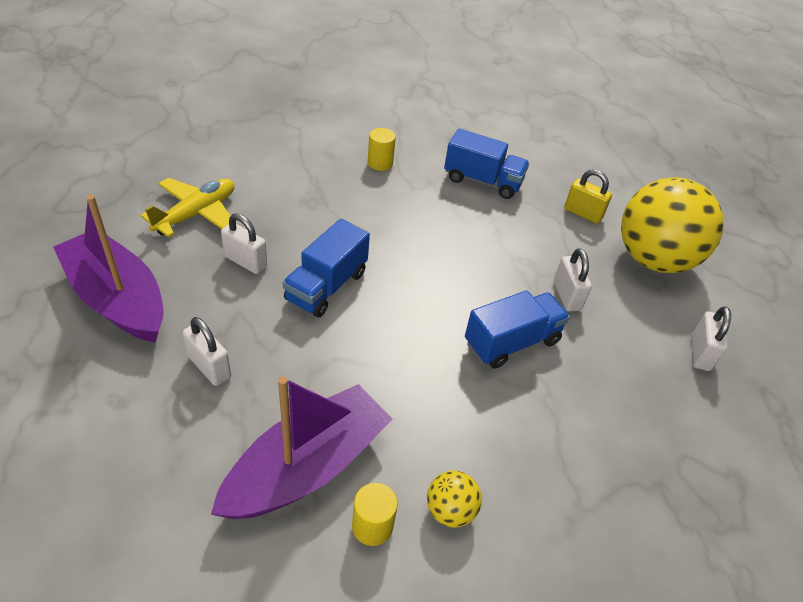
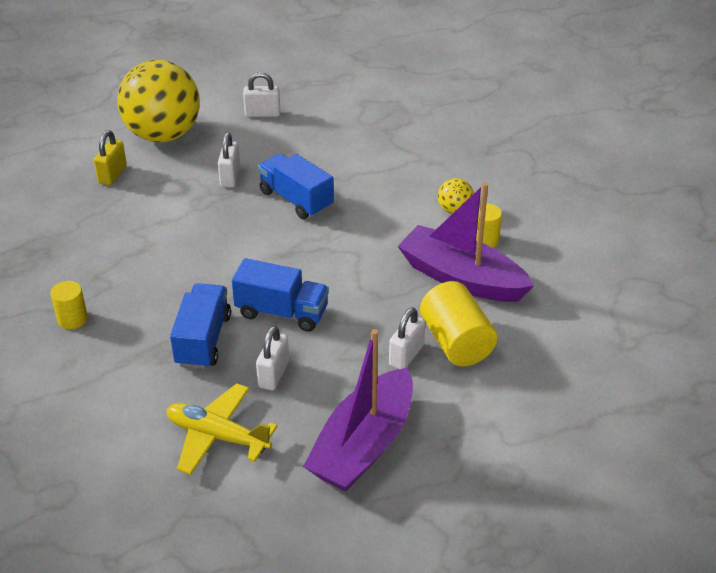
camera: 100 degrees left, 5 degrees down
blue truck [444,128,529,199] -> blue truck moved to [170,283,231,369]
white padlock [553,248,592,311] -> white padlock turned 60 degrees counterclockwise [218,132,240,187]
none -> yellow cylinder [420,281,498,367]

